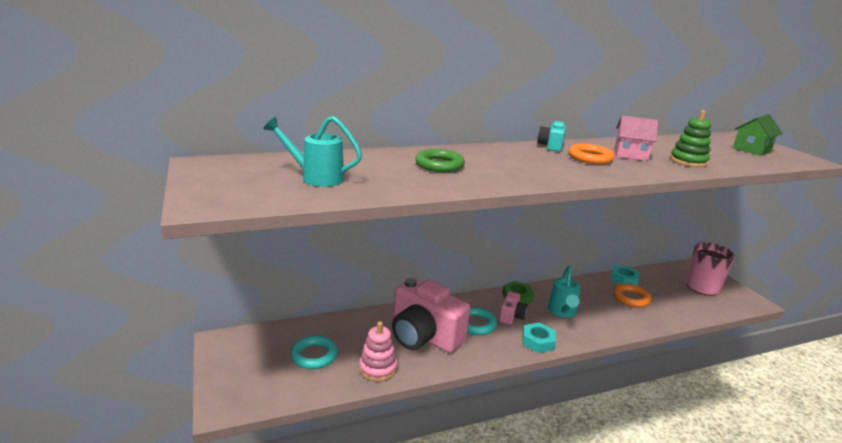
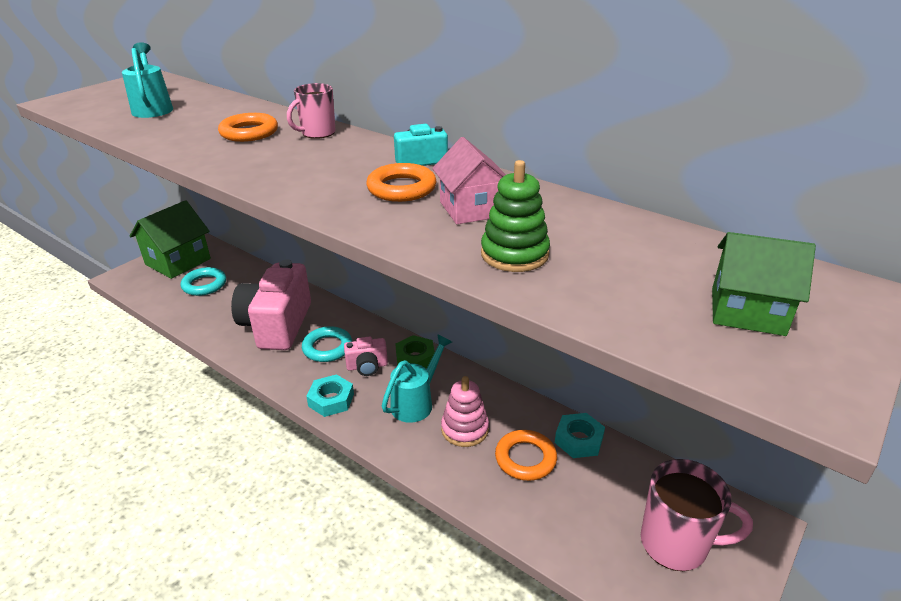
camera: 60 degrees right, 10 degrees up
pink stacking toy [359,321,398,382] -> pink stacking toy moved to [441,376,489,447]
green ring [415,149,465,172] -> orange ring [218,113,278,142]
turquoise watering can [548,266,581,318] -> turquoise watering can turned 150 degrees clockwise [382,334,452,423]
none -> green house [130,200,211,279]
none -> pink mug [287,83,336,139]

